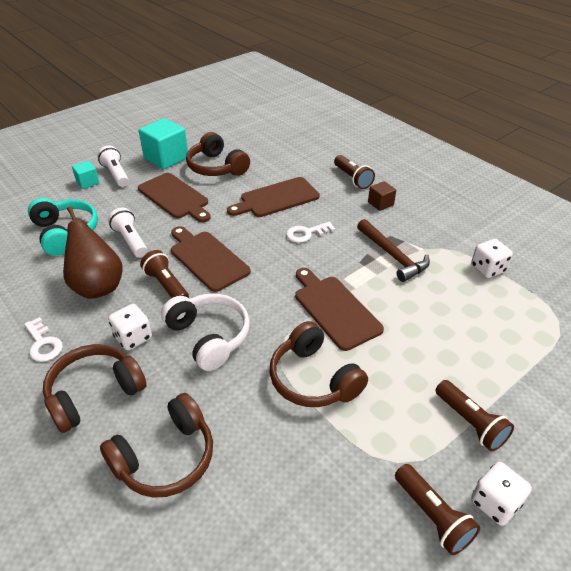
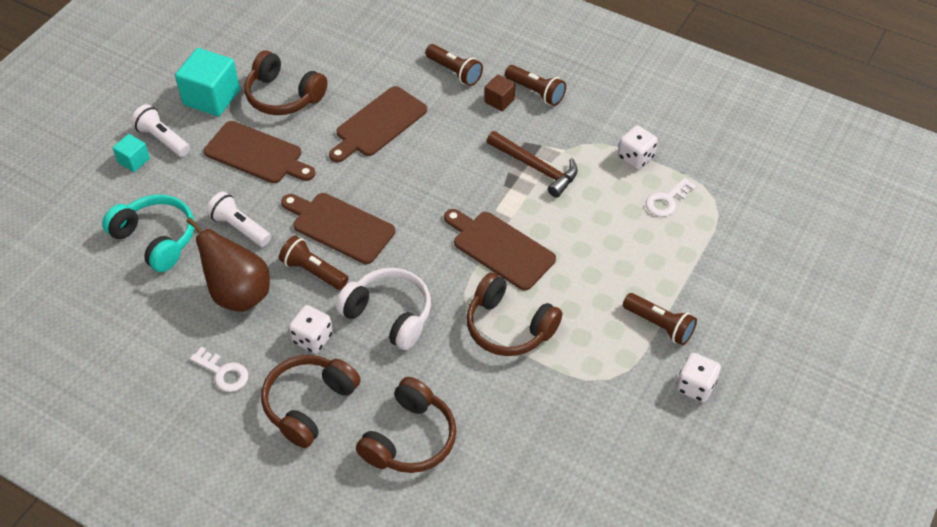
camera: 20 degrees left, 10 degrees up
white key [286,222,335,243] -> white key moved to [646,178,696,217]
brown flashlight [395,464,480,555] -> brown flashlight moved to [505,65,566,106]

